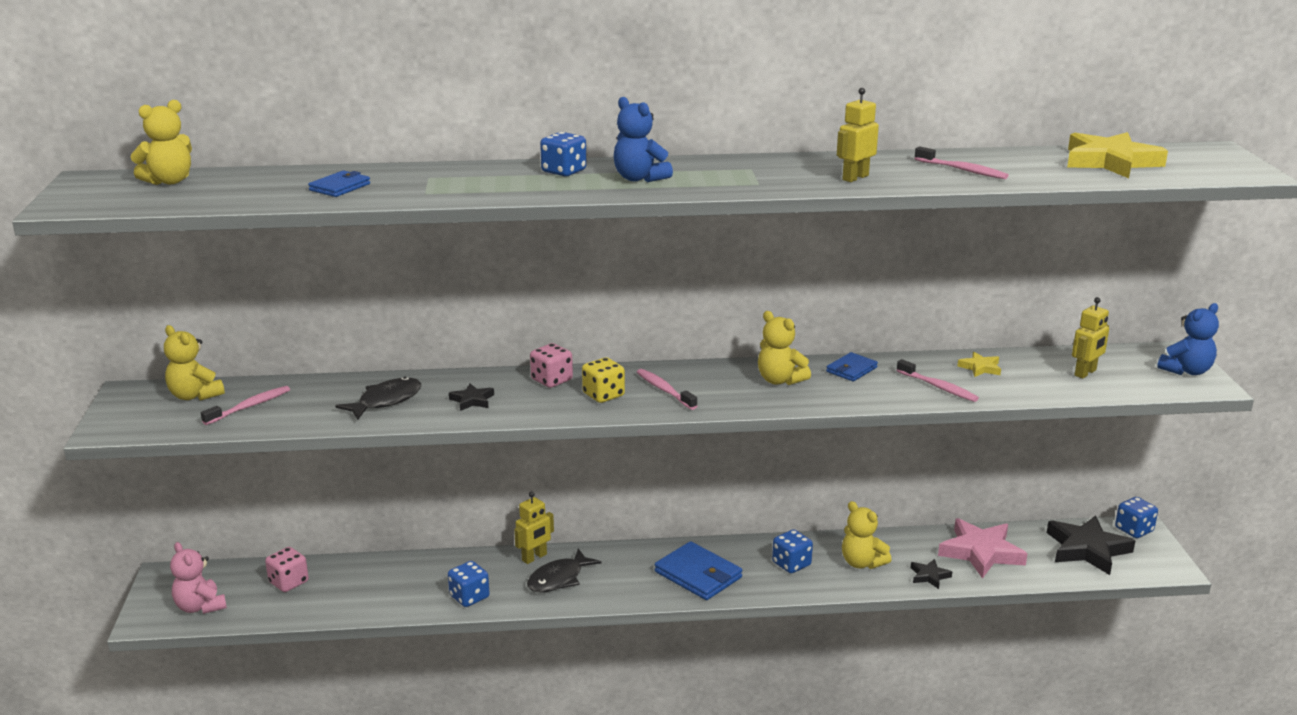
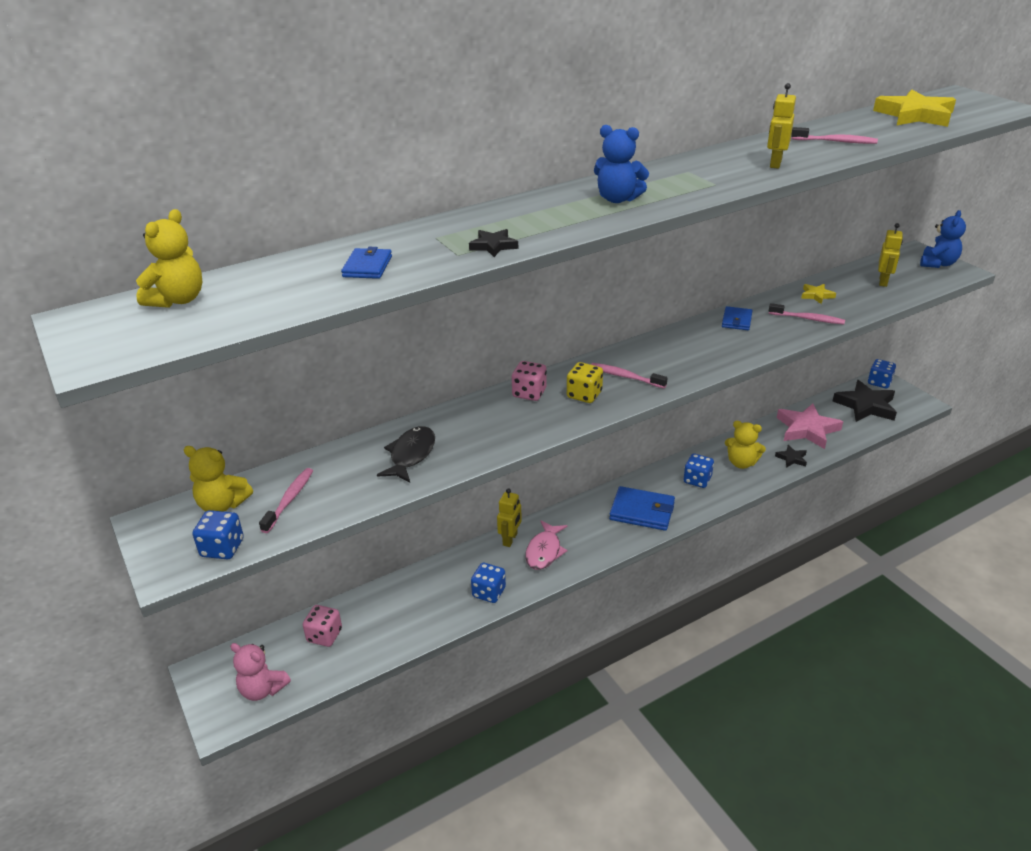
camera: 25 degrees left, 10 degrees up
black star [449,383,494,411] -> black star moved to [469,229,518,257]
black fish [527,549,601,592] -> pink fish [525,520,567,570]
blue dice [540,132,587,176] -> blue dice moved to [193,510,244,559]
yellow teddy bear [758,311,811,385] -> none

